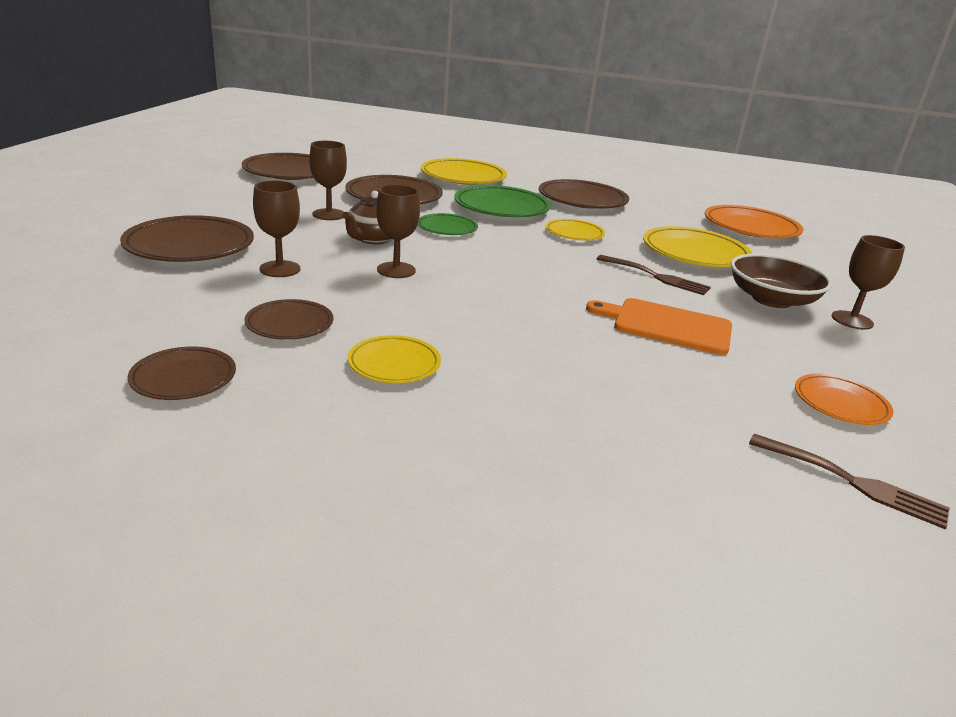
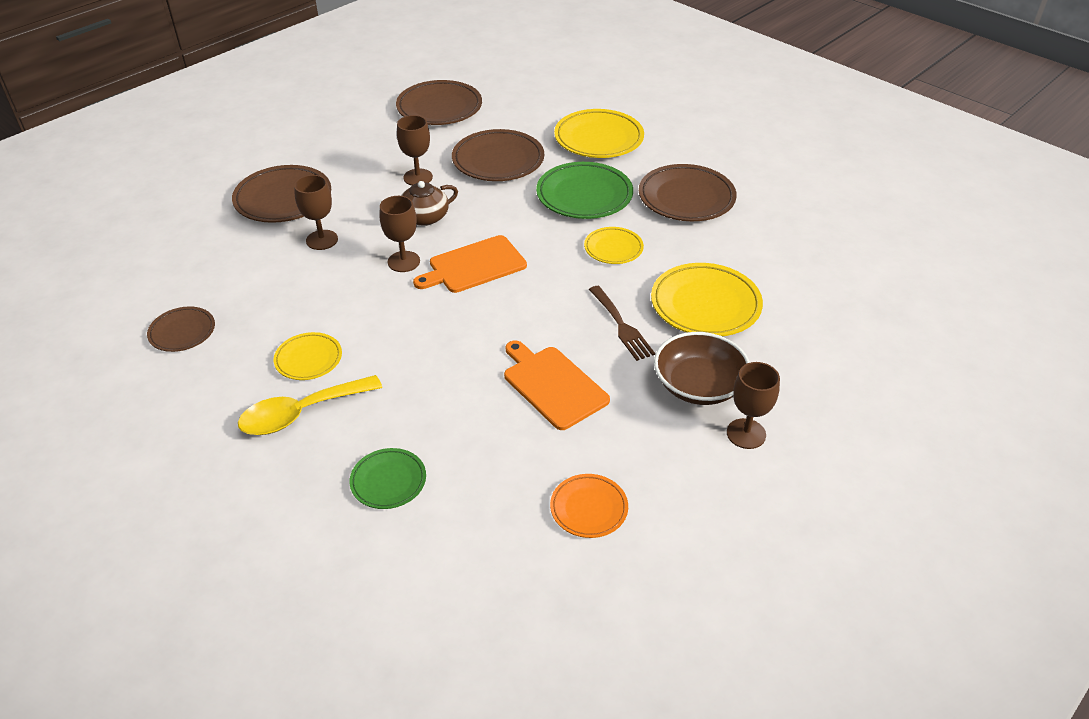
camera: 35 degrees right, 15 degrees up
brown plate [245,299,334,340] -> none
green plate [418,213,478,235] -> green plate moved to [349,448,426,509]
orange plate [705,205,803,238] -> none
brown fork [749,434,950,530] -> none
none -> yellow spoon [238,375,382,435]
none -> orange cutting board [413,235,527,293]

